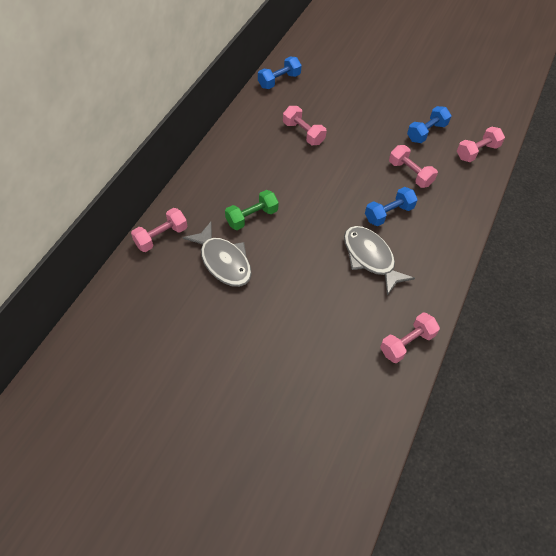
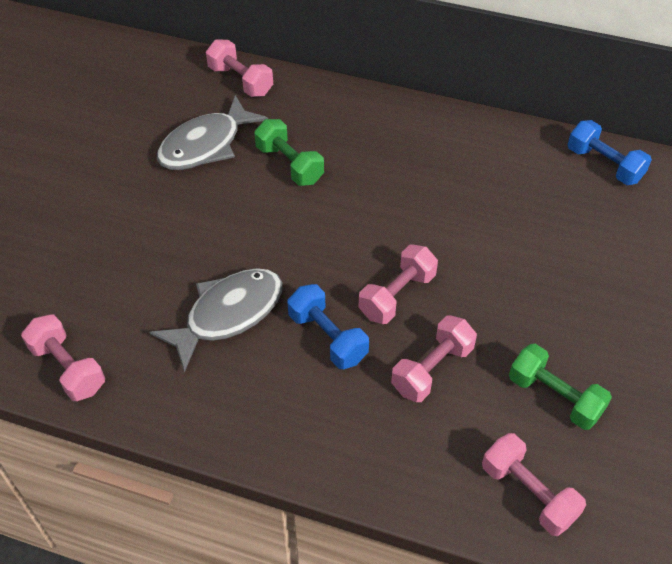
camera: 85 degrees right, 5 degrees down
pink dumbbell [283,106,327,145] -> pink dumbbell moved to [358,245,438,324]
blue dumbbell [407,106,451,143] -> green dumbbell [509,344,612,430]

